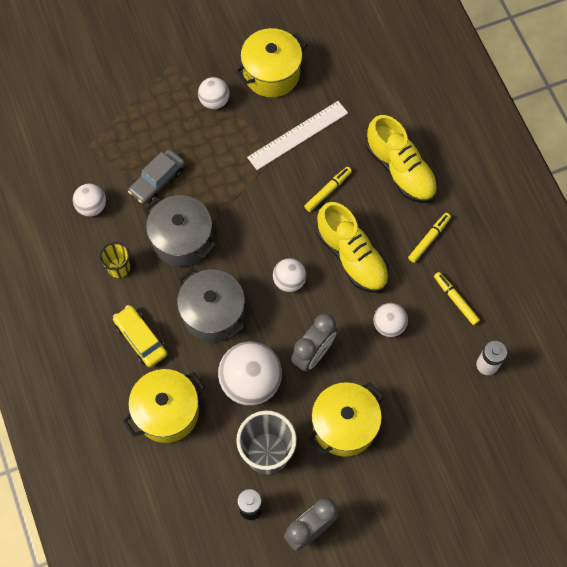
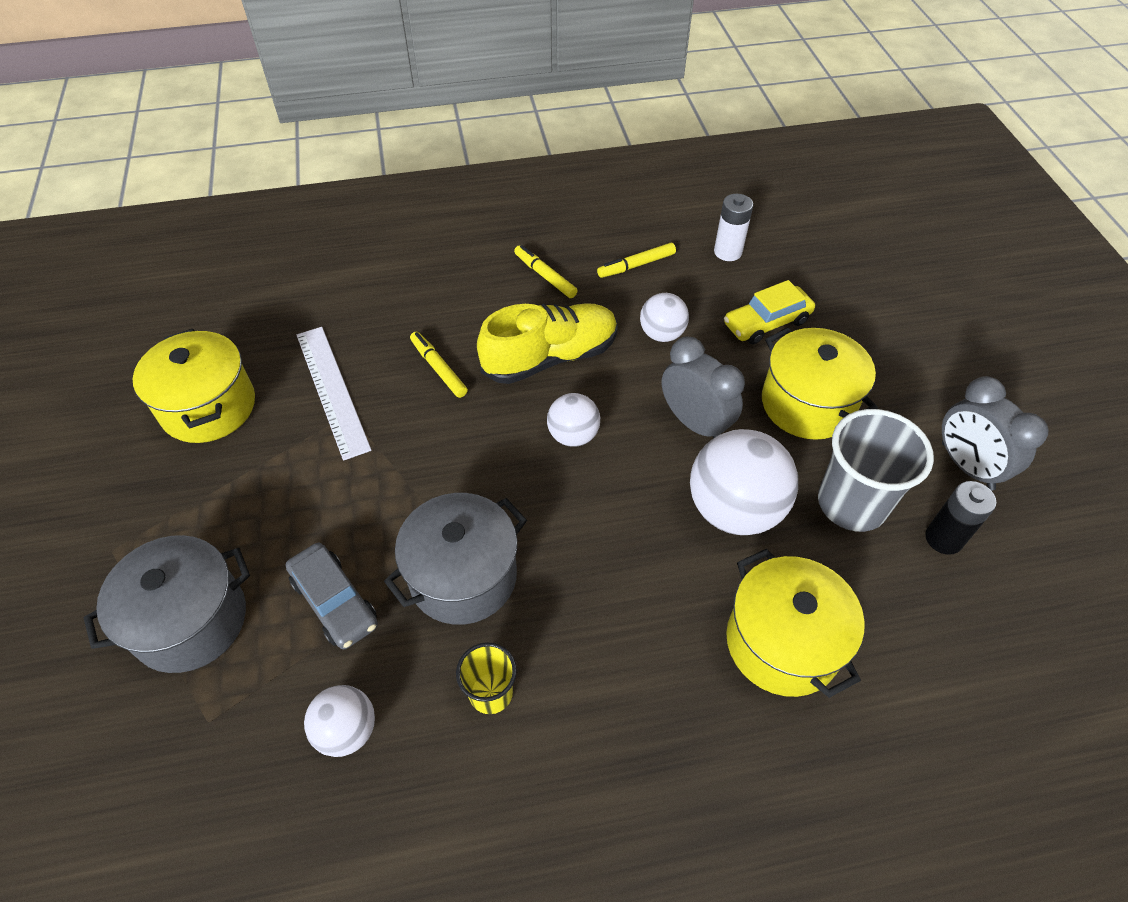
camera: 80 degrees left, 15 degrees down
yellow car [113,305,167,368] -> yellow car moved to [724,280,815,344]
grey pot [177,268,245,342] -> grey pot moved to [84,535,250,673]
white ball [198,77,230,109] -> none
yellow shoe [365,115,438,203] -> none

